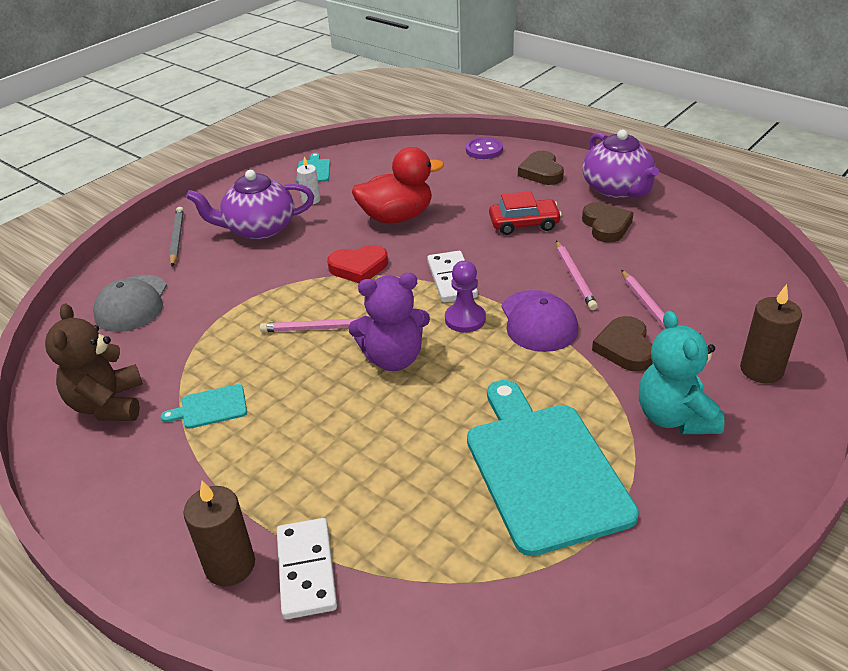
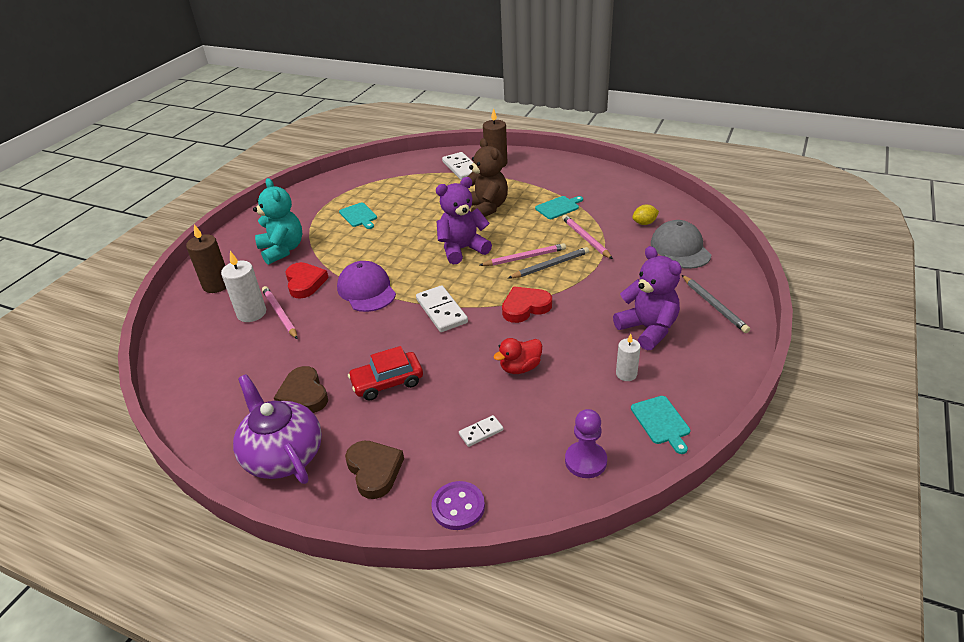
camera: 165 degrees right, 0 degrees up
brown teddy bear [45,303,143,421] -> brown teddy bear moved to [467,138,508,217]
purple teapot [186,170,314,240] -> purple teddy bear [613,246,682,351]
red duck [352,147,444,223] -> red duck [494,338,542,374], size x0.56
purple pawn [445,261,486,333] -> purple pawn moved to [565,409,607,478]
turquoise cutting board [467,380,639,556] -> turquoise cutting board [339,203,377,229], size x0.42
pink pencil [556,240,598,310] -> pink pencil moved to [562,215,613,259]
brown heart [592,316,653,372] -> red heart [285,262,329,299]
none -> white candle [221,251,266,322]
none -> white domino [459,415,504,447]
none -> grey pencil [508,247,589,278]
none -> yellow lemon [632,204,659,225]

